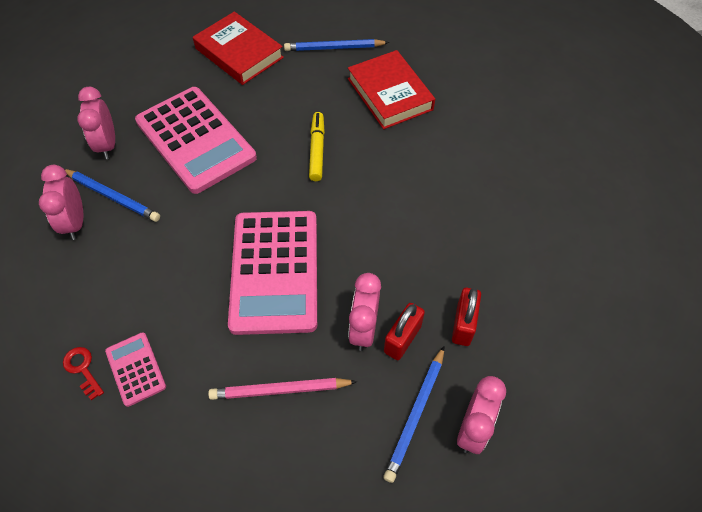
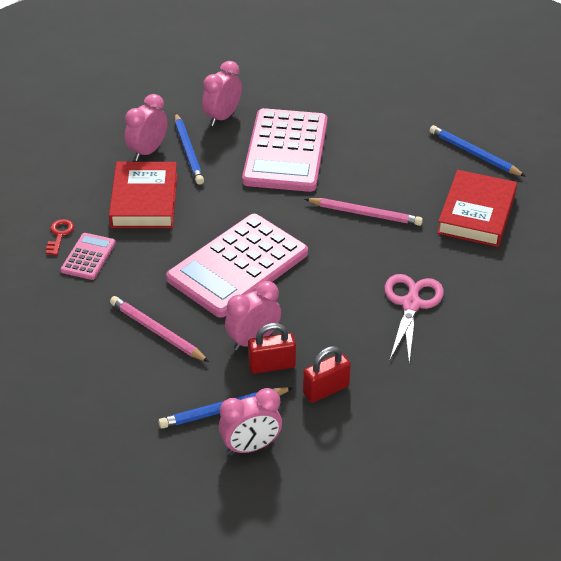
camera: 45 degrees right, 15 degrees down
red book [193,12,284,85] -> red book moved to [109,162,177,228]
yellow marker [309,112,325,181] -> pink pencil [305,198,423,226]
none -> pink scissors [385,274,444,363]

